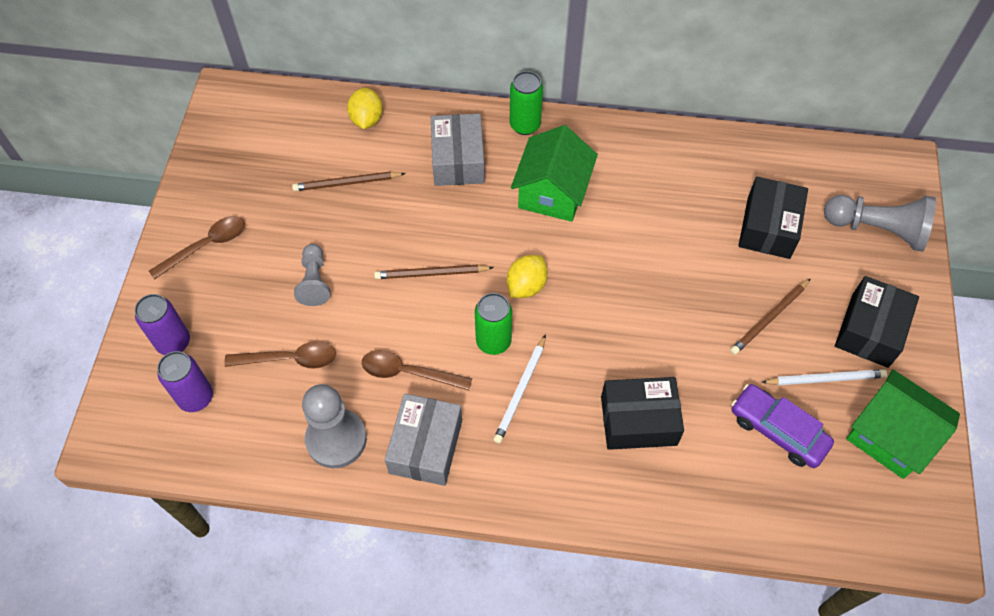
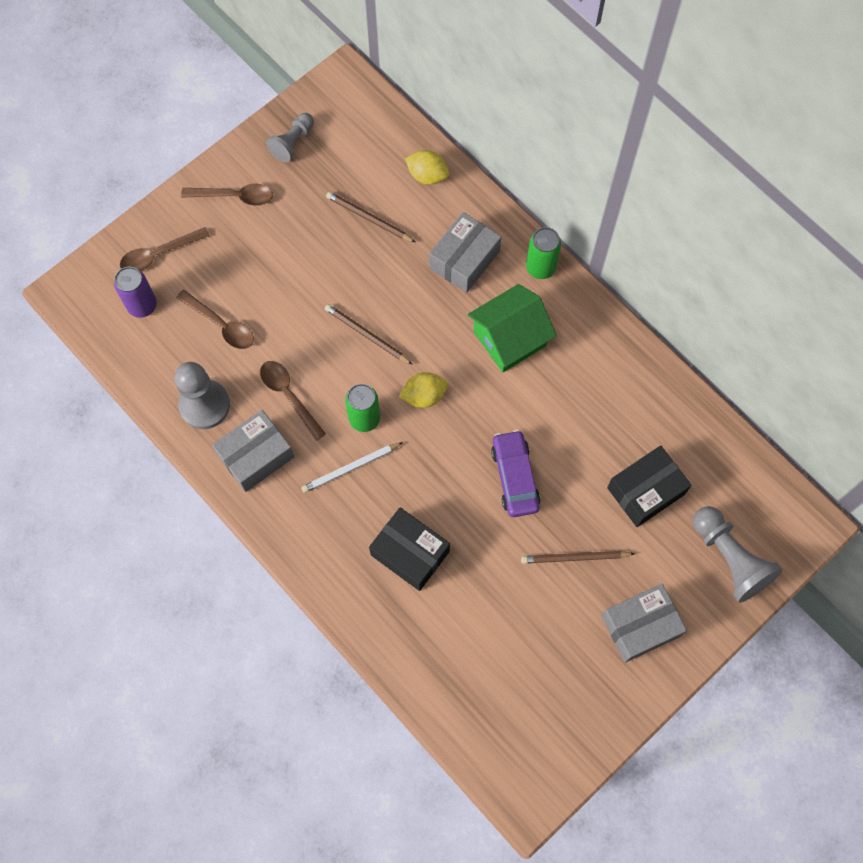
camera: 40 degrees right, 10 degrees up
purple can [135,294,190,355] -> brown spoon [120,227,209,271]
grey pawn [294,244,330,306] -> grey pawn moved to [266,113,314,162]
yellow lemon [347,88,383,129] -> yellow lemon turned 75 degrees clockwise [405,150,449,185]
purple car [731,384,834,468] -> purple car moved to [491,430,541,517]
white pencil [761,369,887,385] -> none
black box [835,276,919,368] -> grey box [601,584,687,663]
green house [846,369,960,479] -> none

